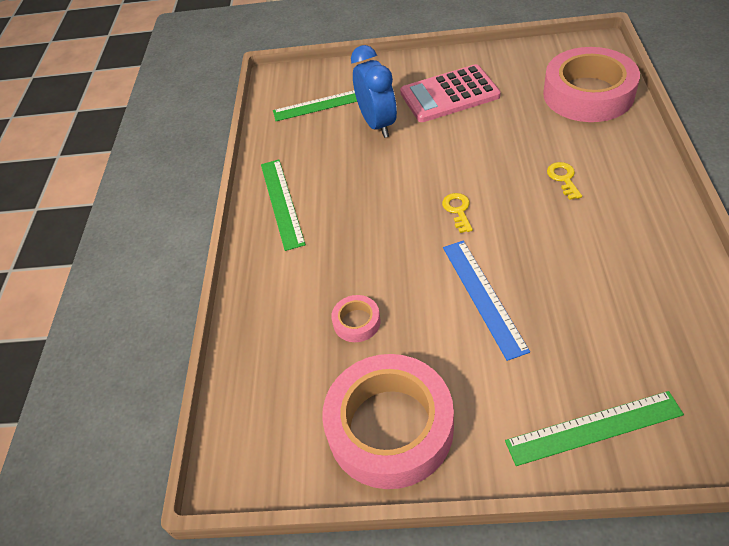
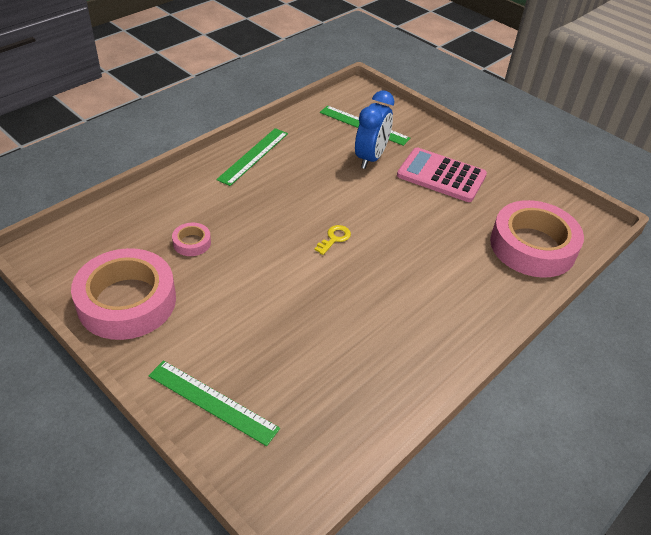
camera: 35 degrees right, 5 degrees down
blue ruler [443,241,530,361] -> none
yellow key [547,162,582,200] -> none

